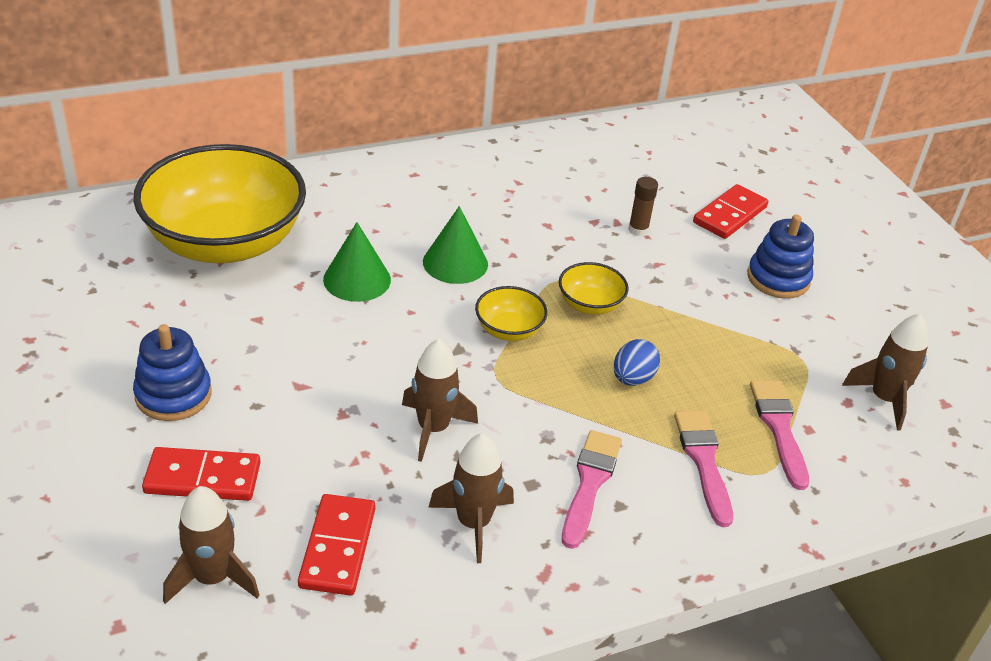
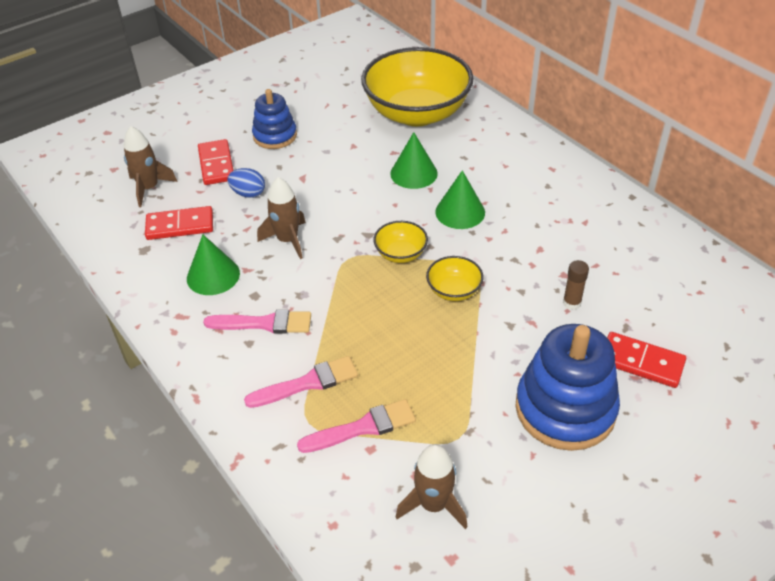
camera: 80 degrees right, 5 degrees up
brown rocket [428,433,514,563] -> green cone [187,235,240,295]
blue egg [614,339,660,386] -> blue egg moved to [227,168,265,198]
blue stacking toy [747,214,814,298] -> blue stacking toy [515,324,620,451], size x1.64

